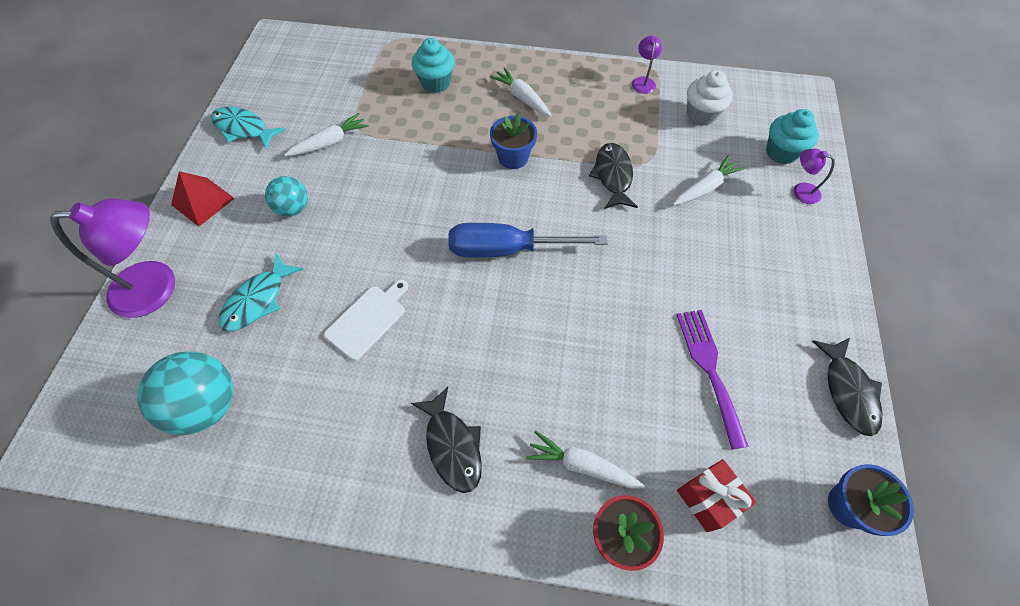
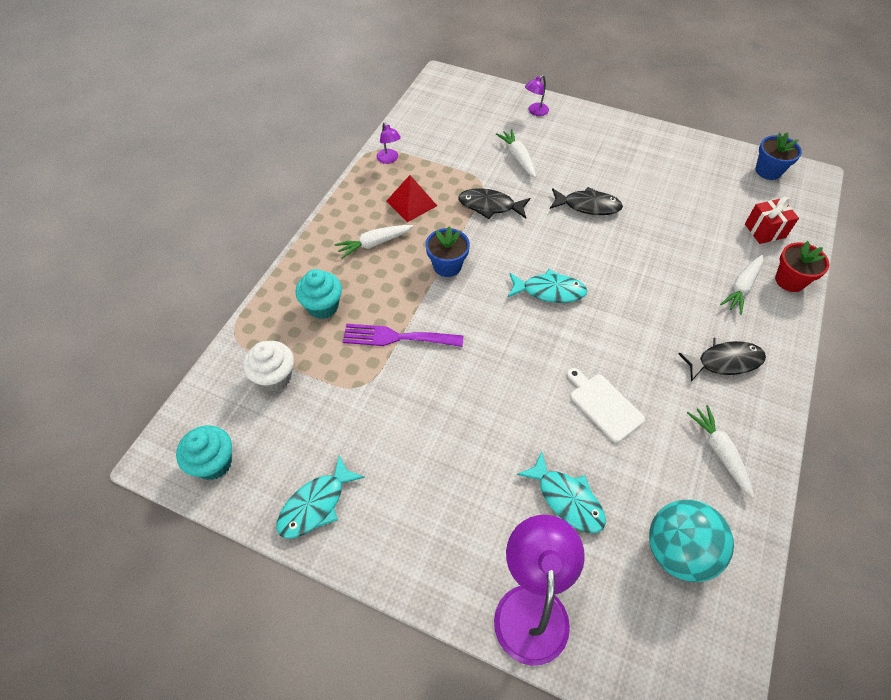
camera: 75 degrees left, 5 degrees down
red pyramid [171,171,235,226] -> red pyramid moved to [386,175,437,222]
turquoise ball [265,176,308,217] -> none
white carrot [284,113,369,156] -> white carrot moved to [687,405,754,498]
blue screwdriver [448,223,608,258] -> turquoise fish [507,269,587,303]
purple lamp [632,36,662,94] -> purple lamp turned 135 degrees counterclockwise [377,122,401,164]
purple fork [676,310,749,450] -> purple fork moved to [343,324,463,347]
white cupcake [687,70,733,125] -> white cupcake moved to [243,341,294,391]
turquoise cupcake [766,109,819,164] -> turquoise cupcake moved to [176,425,232,480]
black fish [812,338,883,436] -> black fish moved to [550,187,623,215]

